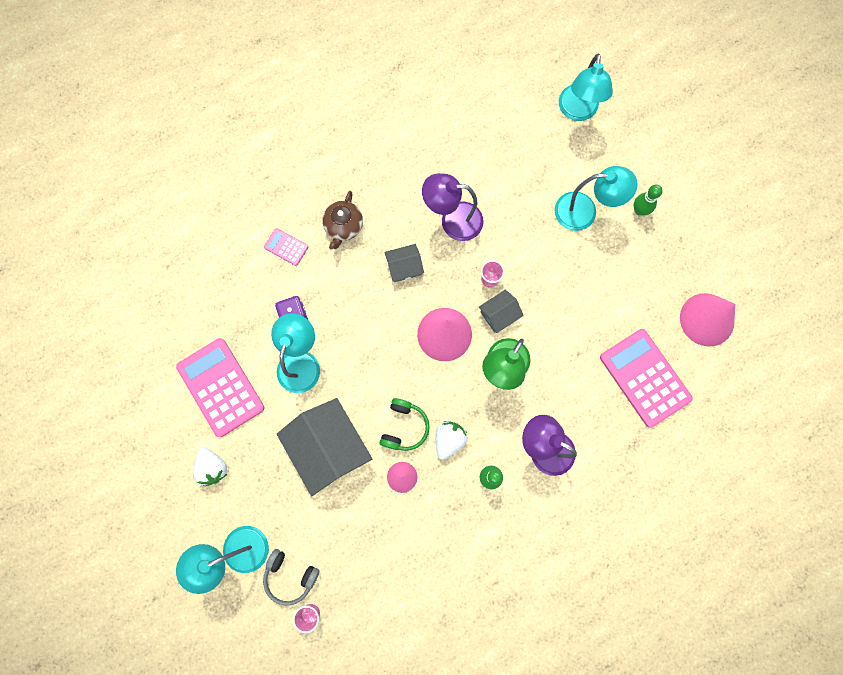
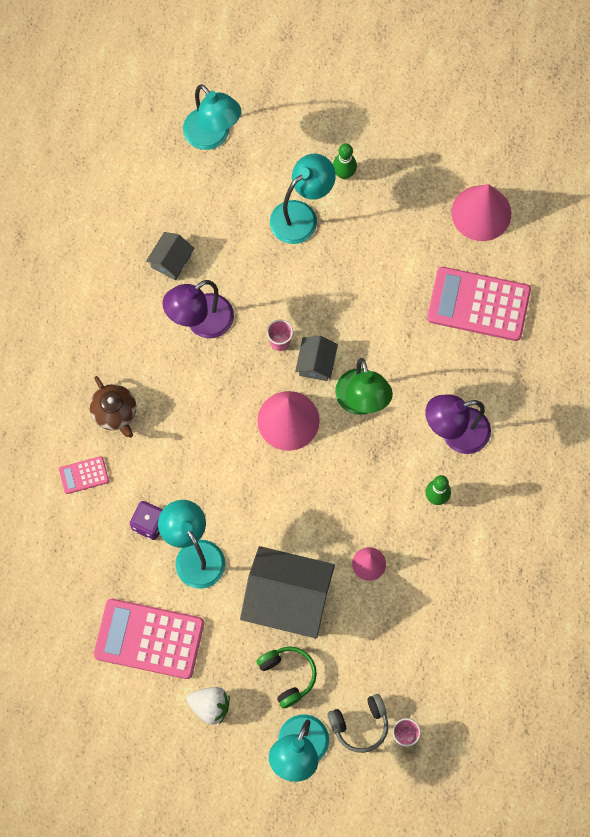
camera: 45 degrees left, 5 degrees down
green headphones [379,398,430,451] -> green headphones moved to [257,647,317,709]
grey house [384,244,424,282] -> grey house moved to [146,232,195,280]
white strawberry [436,421,468,460] -> none

